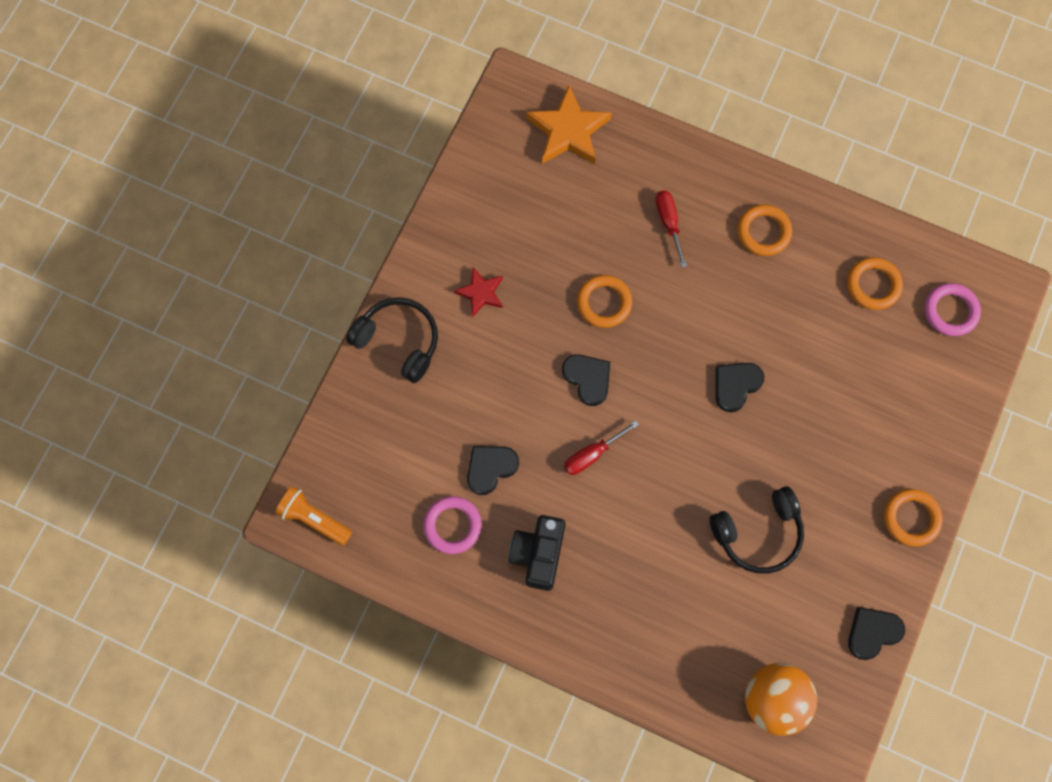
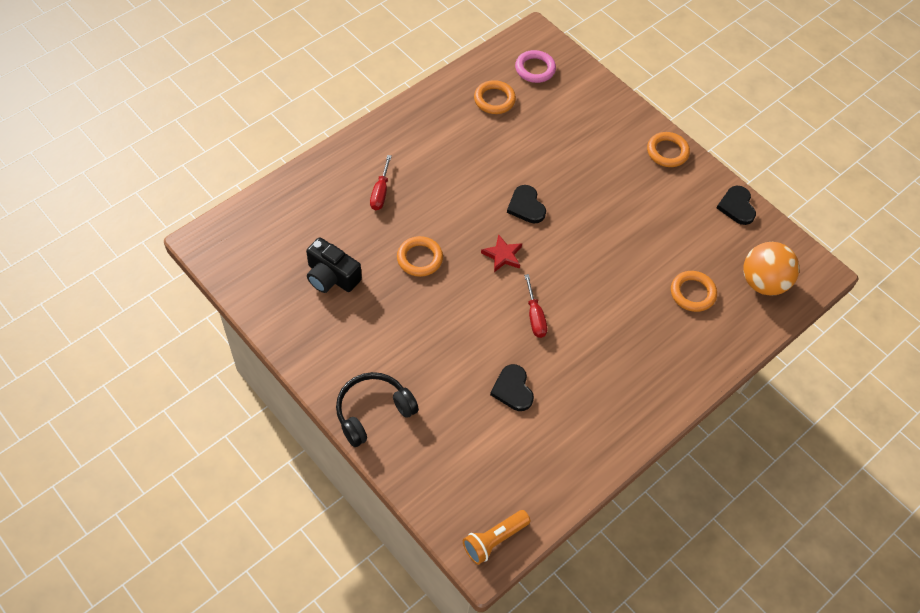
camera: 70 degrees left, 15 degrees down
pink ring [423,496,482,554] -> none
red star [454,267,503,317] -> red star moved to [481,234,522,272]
black camera [509,515,566,591] -> black camera moved to [306,237,362,293]
orange star [526,85,612,164] -> none
black heart [562,354,610,406] -> none
red screwdriver [656,191,687,268] -> red screwdriver turned 90 degrees counterclockwise [370,155,392,210]
black headphones [709,486,804,574] -> none
orange ring [738,204,792,256] -> orange ring moved to [671,271,717,312]

